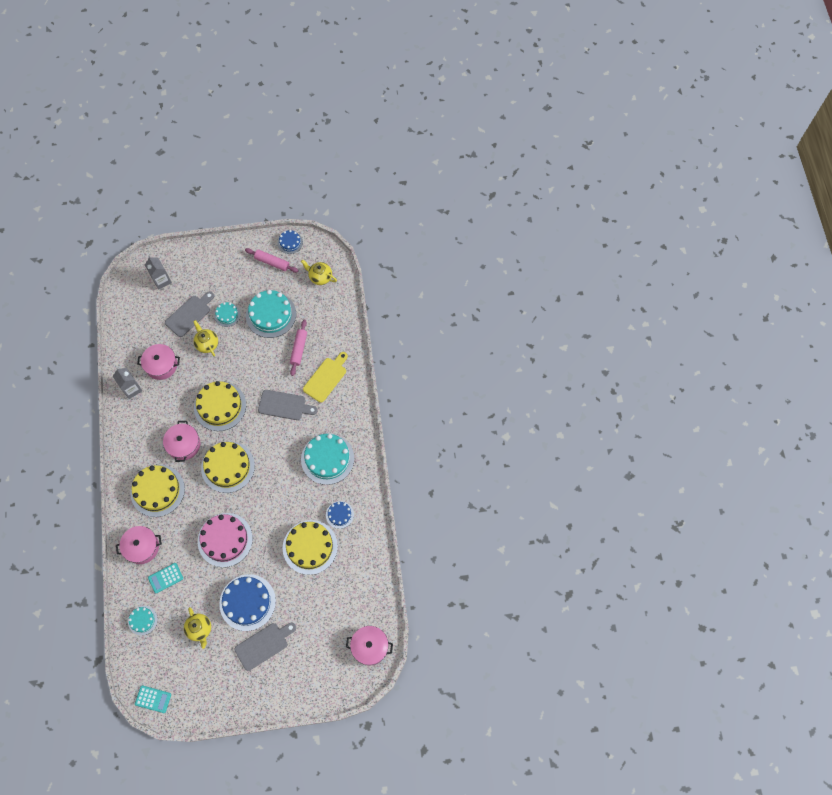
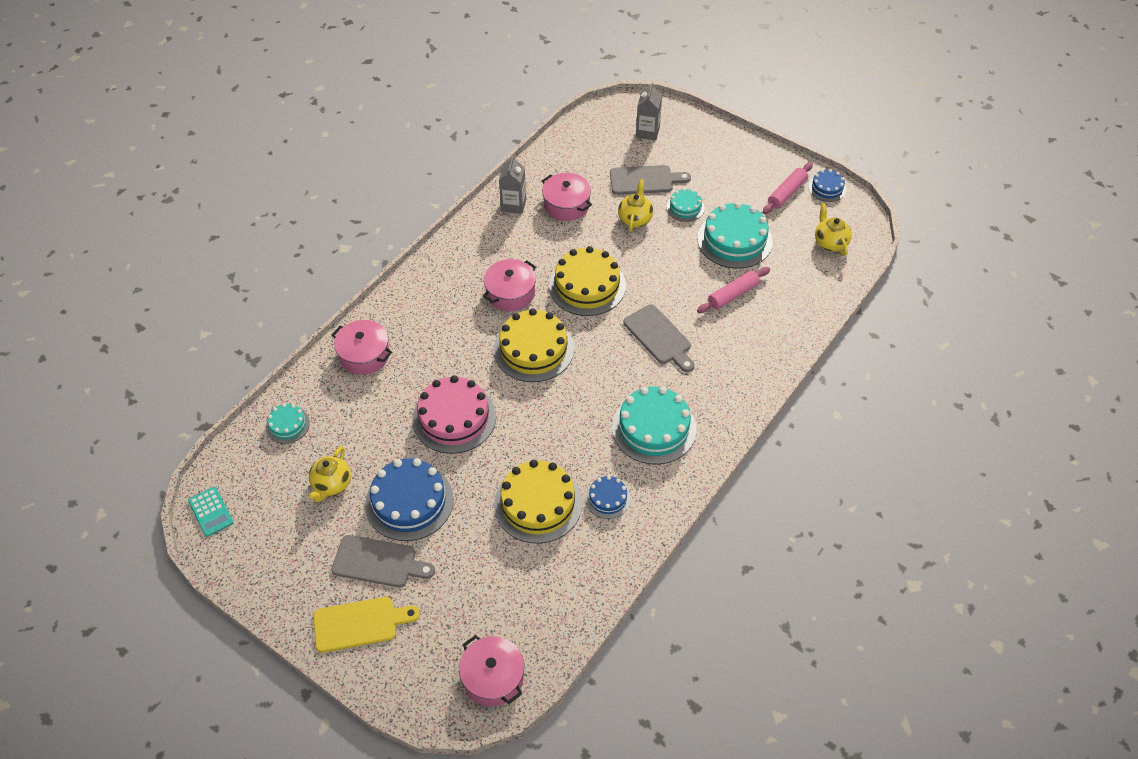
camera: 45 degrees right, 15 degrees down
yellow cake [130,465,185,517] -> none
turquoise calculator [148,563,183,593] -> none
pink rolling pin [245,248,299,273] -> pink rolling pin turned 60 degrees clockwise [763,162,813,214]
yellow cutting board [303,352,348,403] -> yellow cutting board moved to [313,597,420,653]

